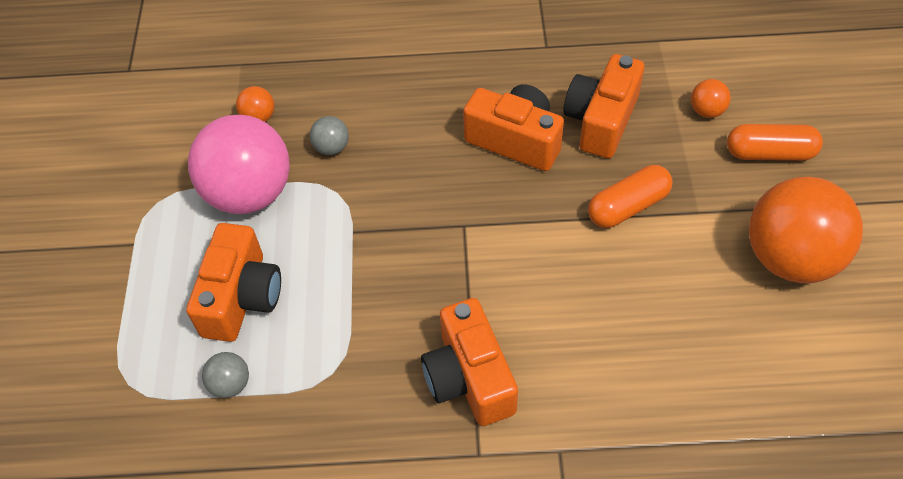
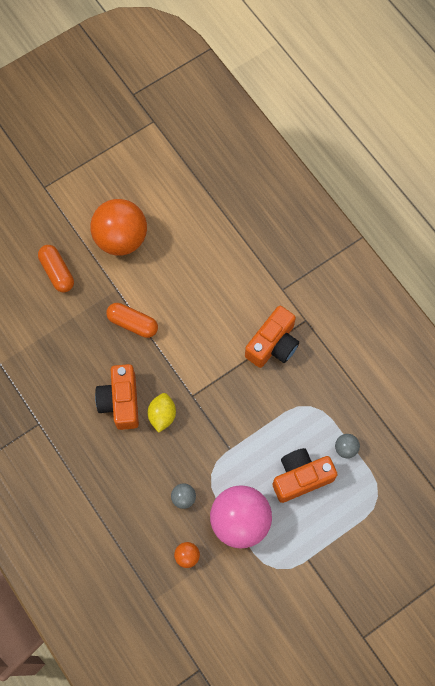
camera: 125 degrees left, 15 degrees up
orange camera [563,54,644,158] -> none
orange ball [691,79,731,118] -> none
none -> yellow lemon [147,393,176,433]

